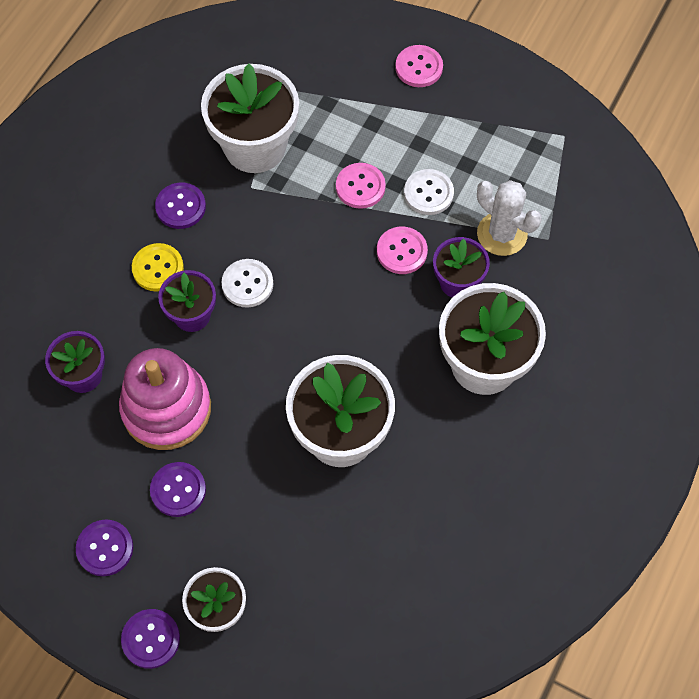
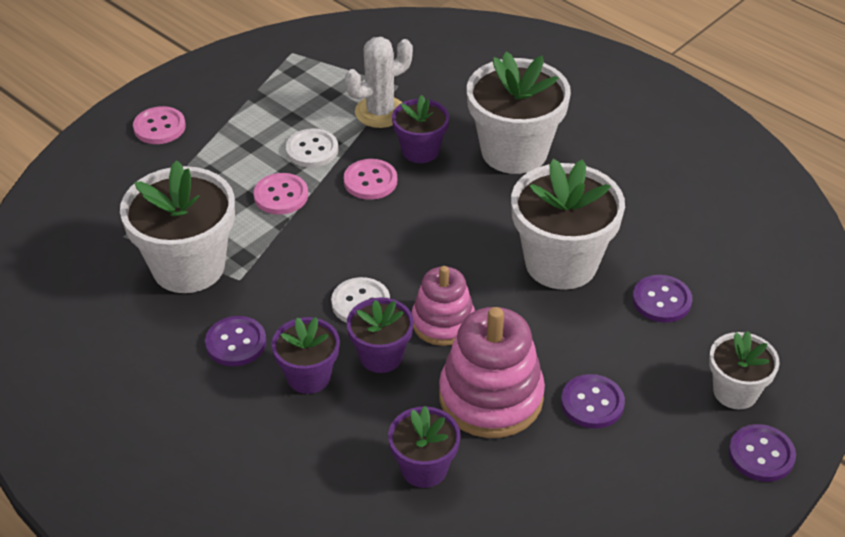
camera: 75 degrees left, 20 degrees down
purple button [76,519,133,576] -> purple button moved to [633,275,692,323]
yellow button [132,243,184,292] -> purple flower pot [272,317,340,394]
none -> pink stacking toy [411,266,475,346]

